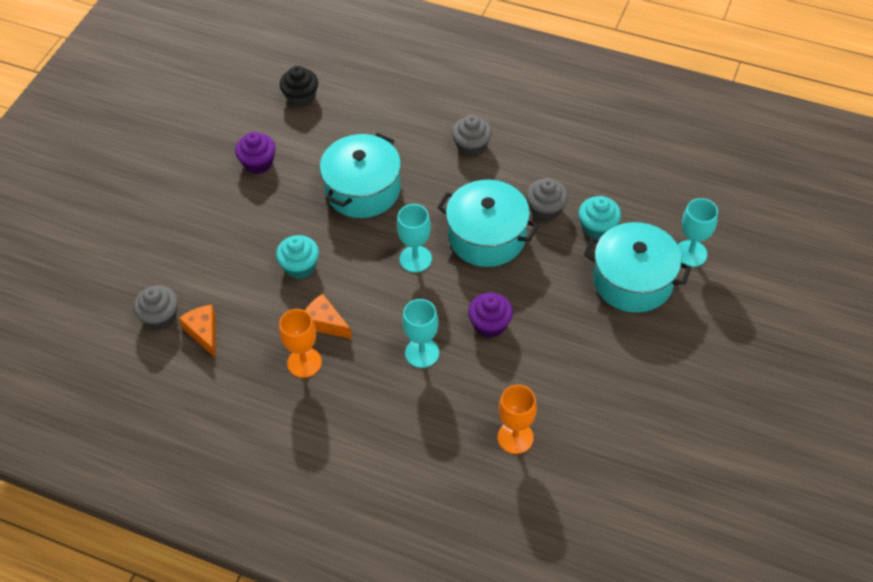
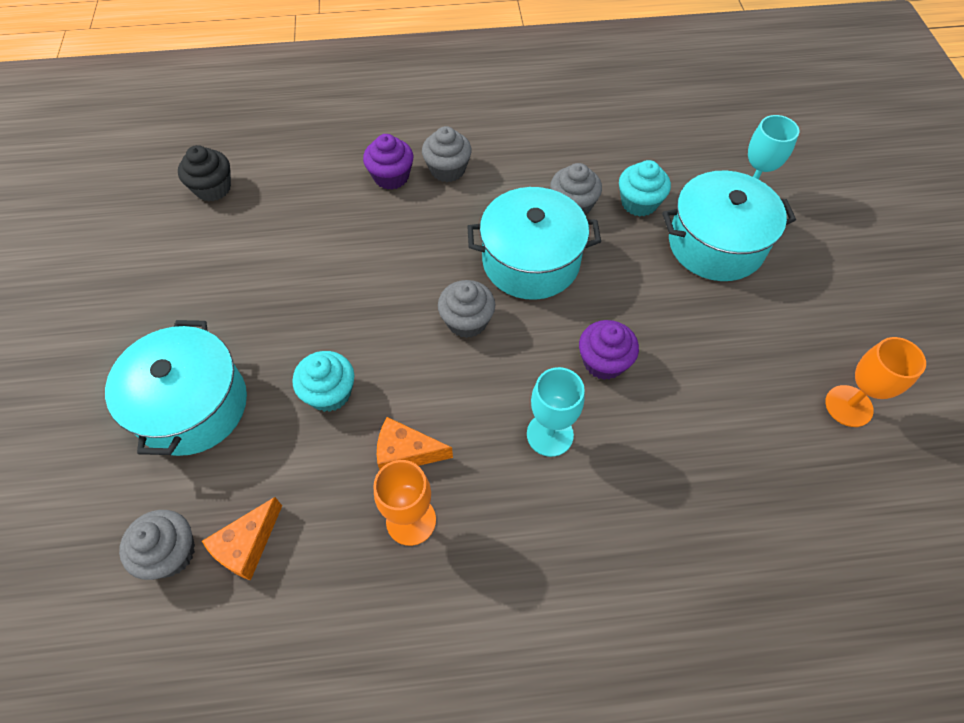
camera: 30 degrees left, 5 degrees up
orange cheese [179,305,216,358] -> orange cheese turned 90 degrees counterclockwise [202,497,282,581]
purple cupcake [235,132,276,174] -> purple cupcake moved to [363,134,413,190]
turquoise pot [320,133,401,218] -> turquoise pot moved to [105,320,247,456]
turquoise goblet [397,204,432,272] -> grey cupcake [438,280,495,338]
orange goblet [498,385,537,454] -> orange goblet moved to [825,337,926,427]

